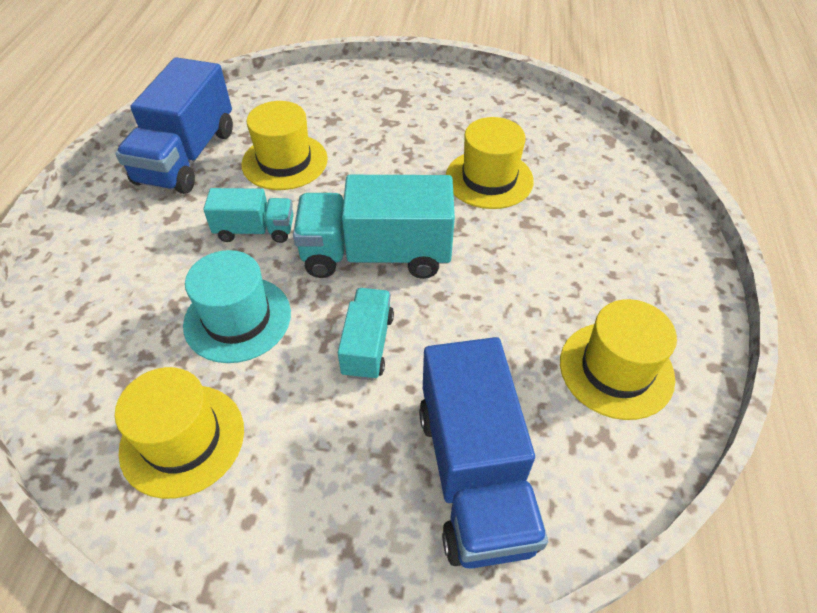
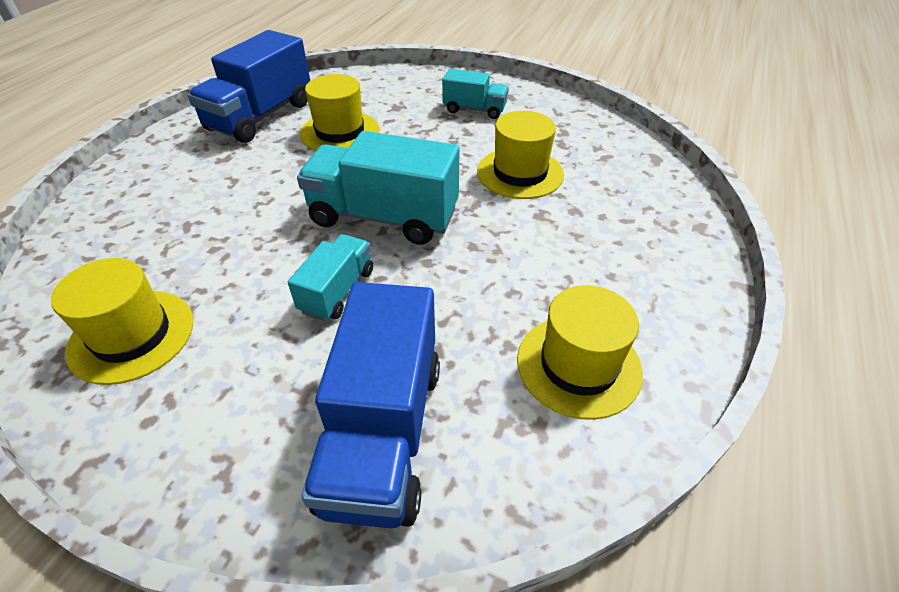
camera: 15 degrees right, 5 degrees down
turquoise hat [183,250,291,363] -> none
turquoise truck [203,188,293,243] -> turquoise truck moved to [442,69,509,119]

